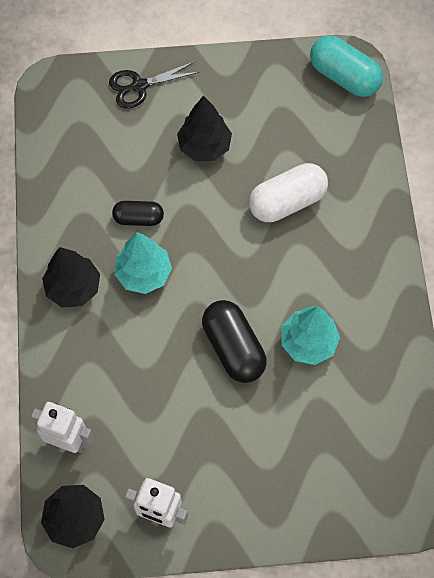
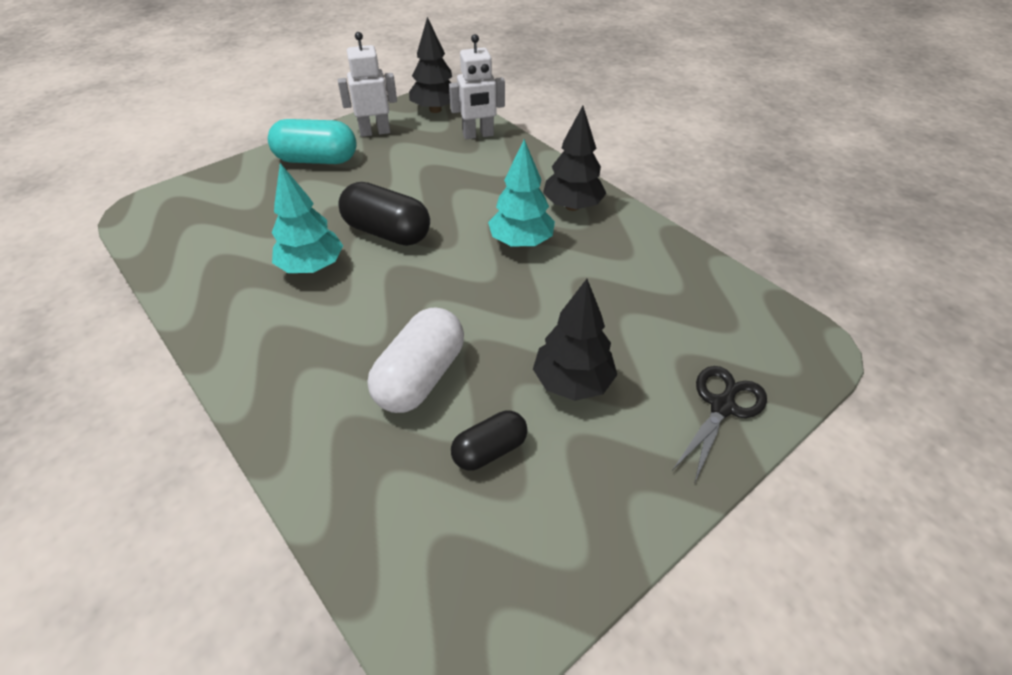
camera: 145 degrees right, 20 degrees down
black capsule [112,201,164,226] -> black capsule moved to [451,410,528,471]
turquoise capsule [310,36,383,97] -> turquoise capsule moved to [268,119,356,164]

